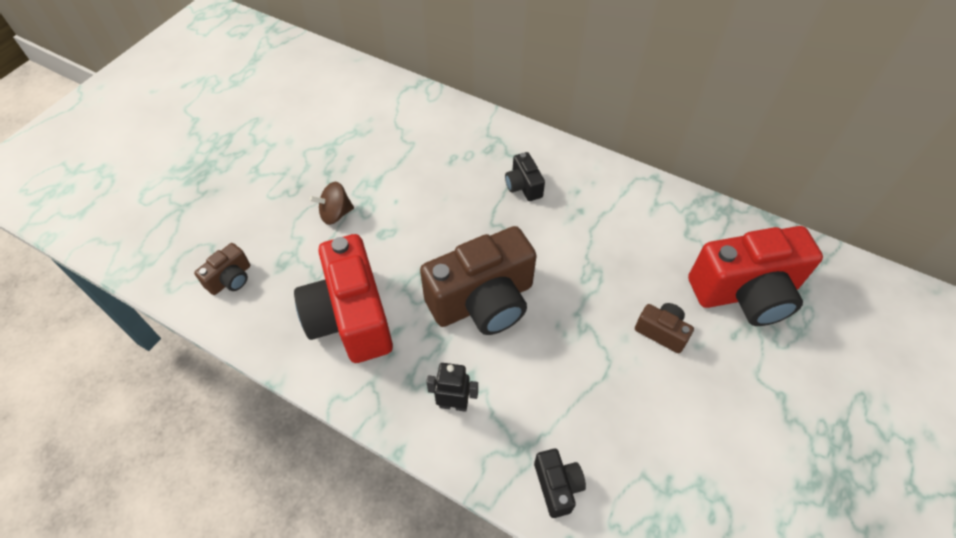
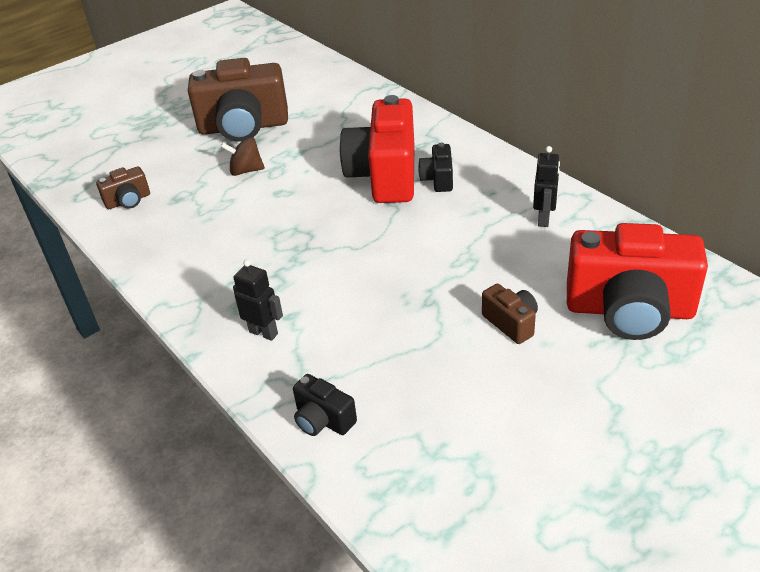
camera: 25 degrees right, 15 degrees down
red camera [294,234,393,363] -> red camera moved to [340,95,415,203]
brown camera [420,226,537,335] -> brown camera moved to [188,58,288,142]
black camera [534,449,586,518] -> black camera turned 120 degrees clockwise [293,374,357,436]
none -> black robot [533,146,560,227]

